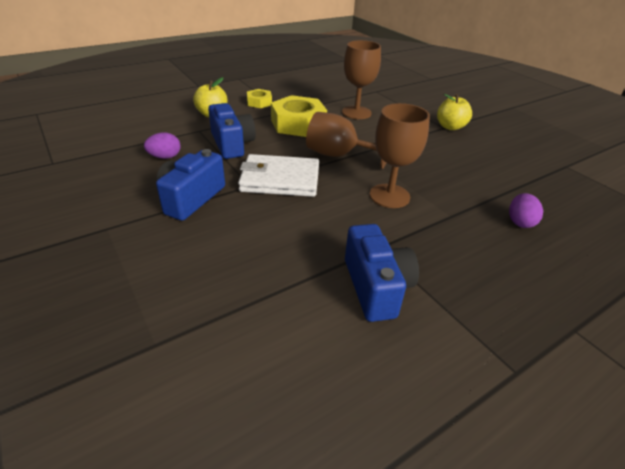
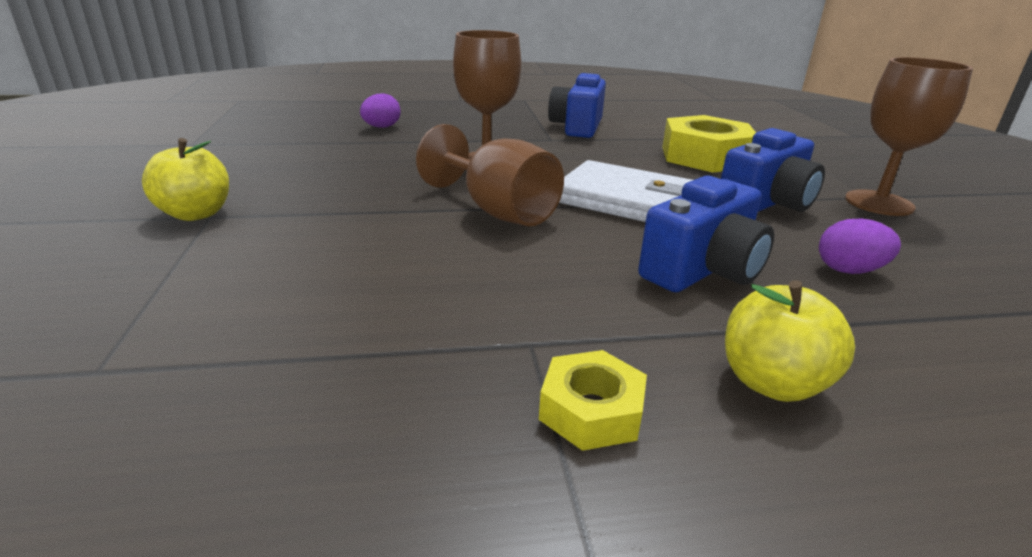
camera: 155 degrees left, 10 degrees down
blue camera [208,103,256,159] -> blue camera turned 135 degrees counterclockwise [638,176,774,292]
yellow nut [271,95,327,137] -> yellow nut moved to [662,115,756,173]
brown goblet [342,40,381,119] -> brown goblet moved to [845,57,973,216]

